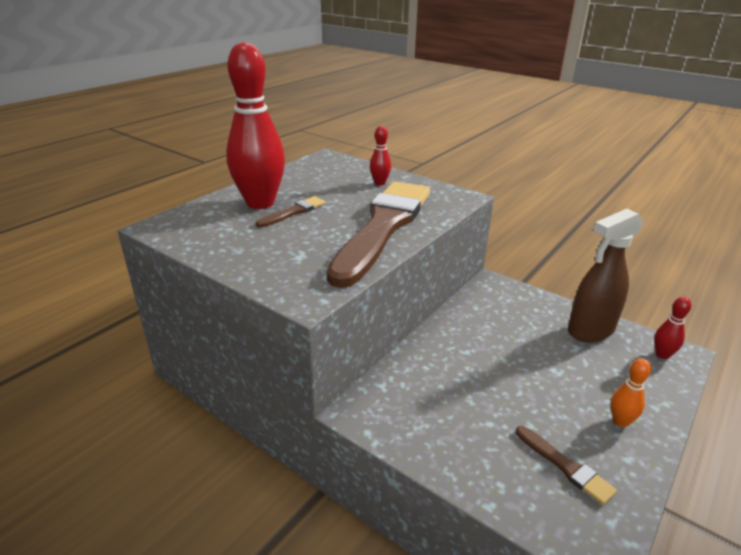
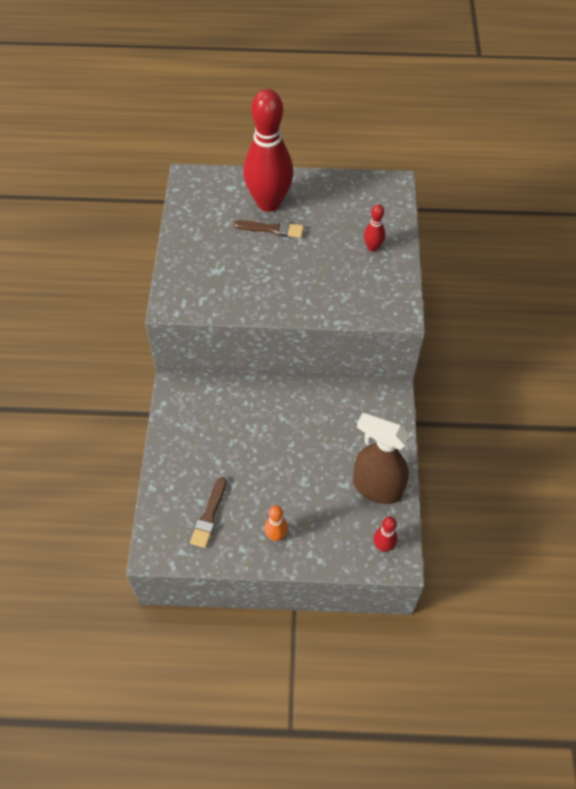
camera: 55 degrees right, 25 degrees up
brown brush [327,181,430,288] -> none

